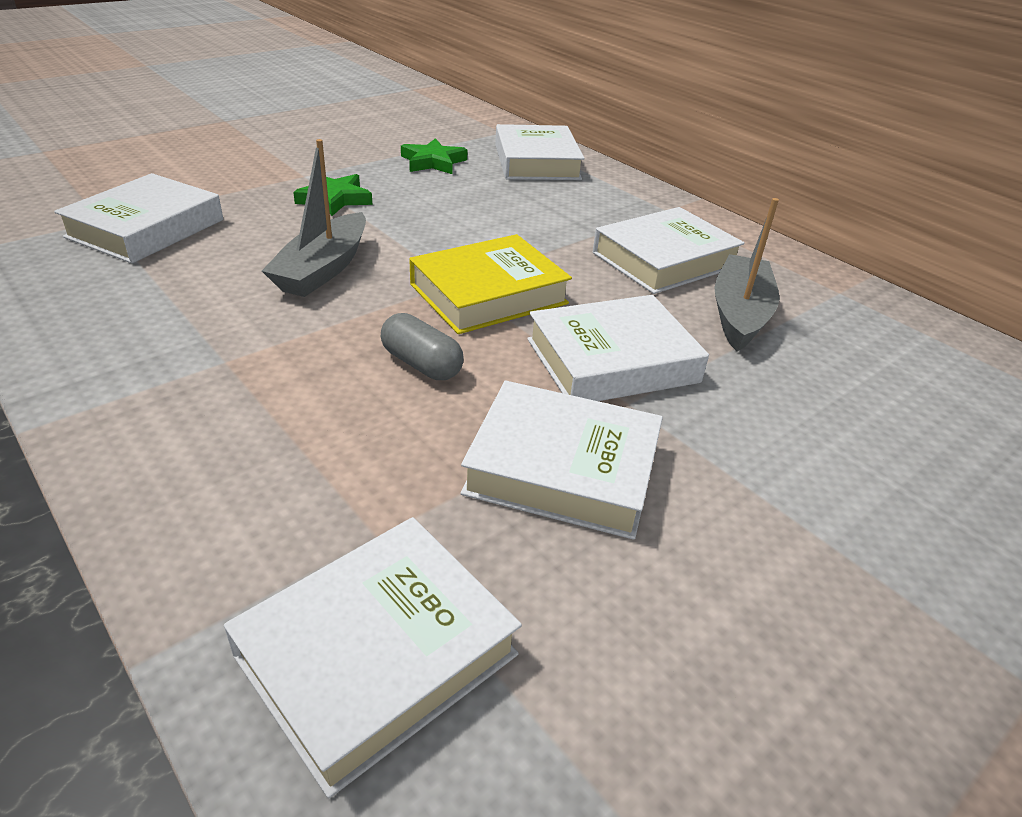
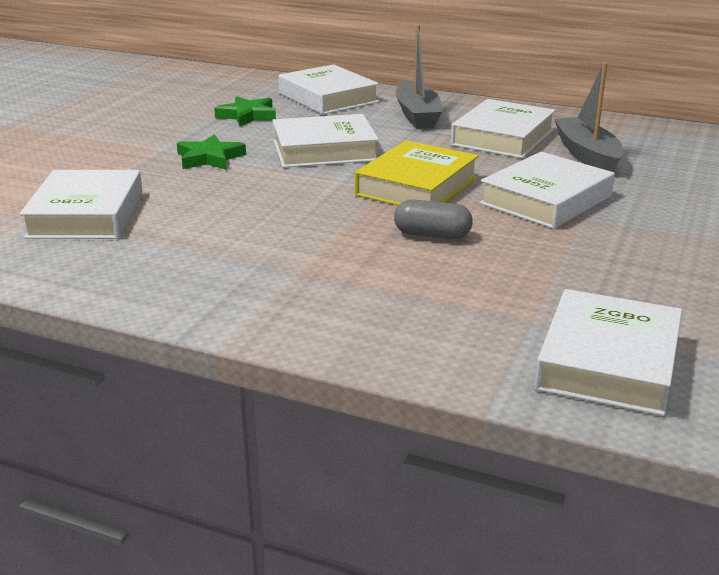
camera: 25 degrees left, 10 degrees down
grey boat [262,139,366,297] -> grey boat moved to [396,25,443,129]
white book [460,381,663,540] -> white book moved to [272,114,379,168]

